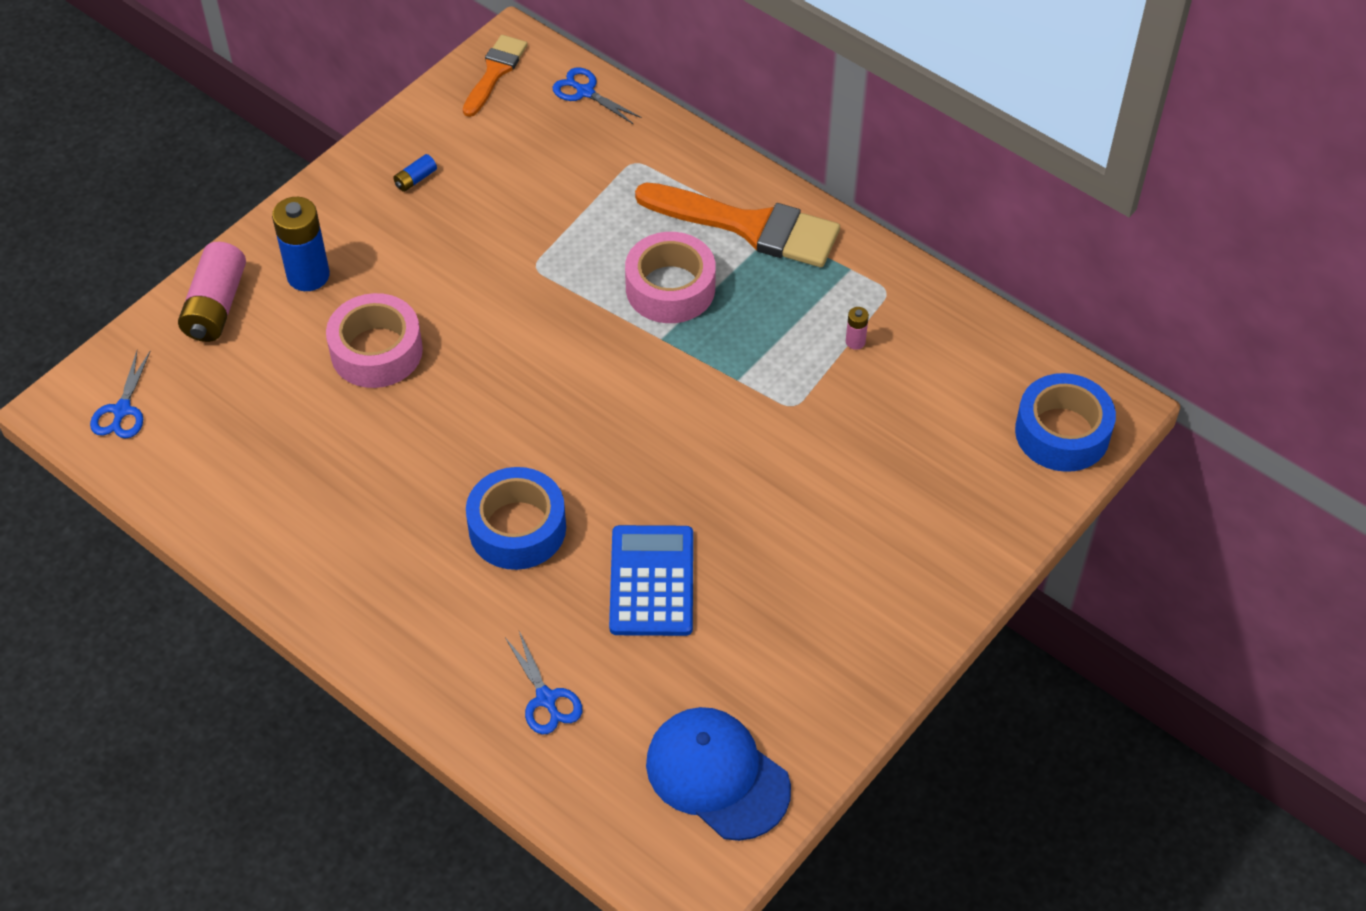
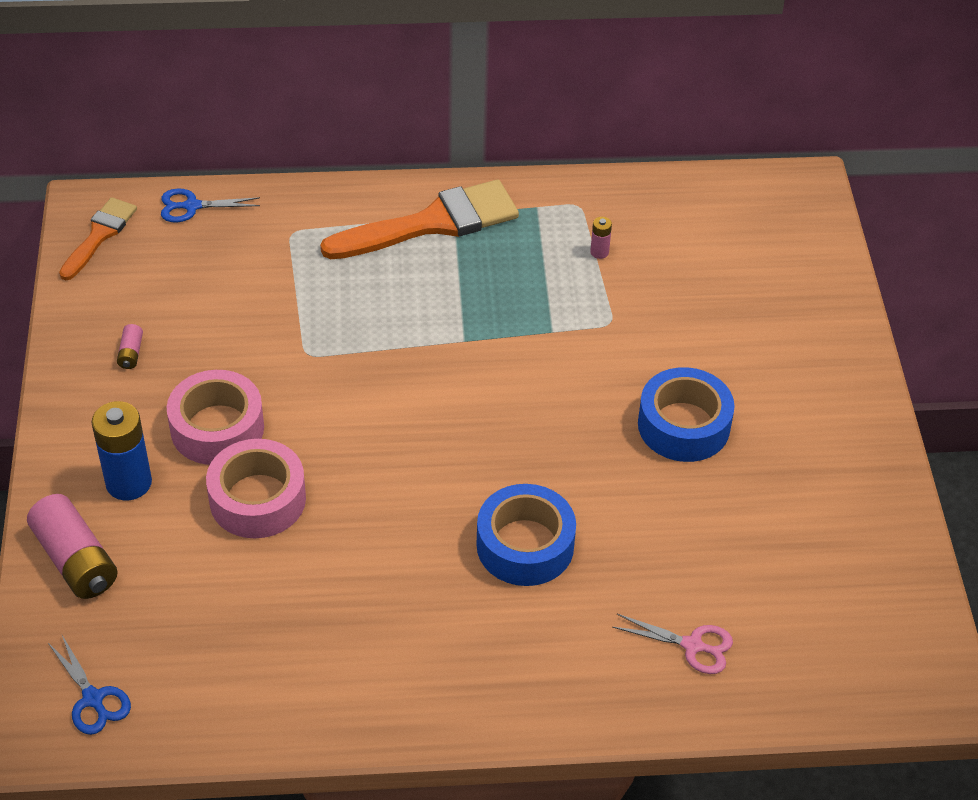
camera: 45 degrees left, 5 degrees down
blue battery [393,154,437,192] -> pink battery [117,324,143,369]
orange brush [463,35,528,117] -> orange brush turned 45 degrees clockwise [59,197,137,280]
blue scissors [505,631,582,735] -> pink scissors [613,614,733,674]
blue calculator [609,525,693,636] -> none
pink tape [625,232,716,323] -> pink tape moved to [167,370,264,465]
blue cap [646,707,791,841] -> none
blue tape [1015,373,1116,472] -> blue tape moved to [638,367,735,462]

